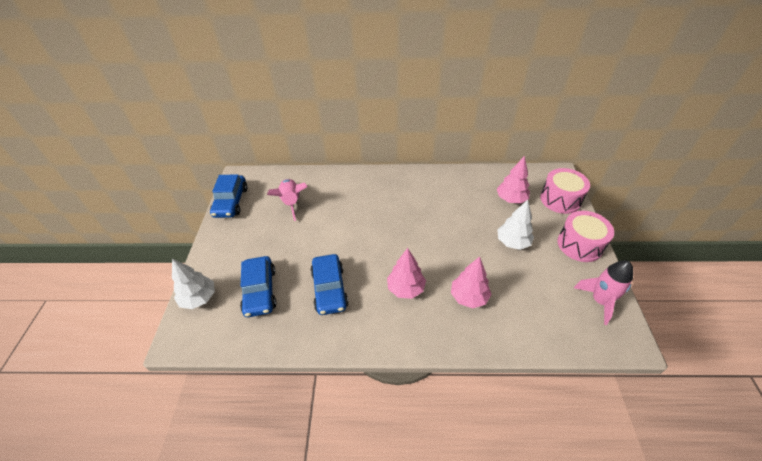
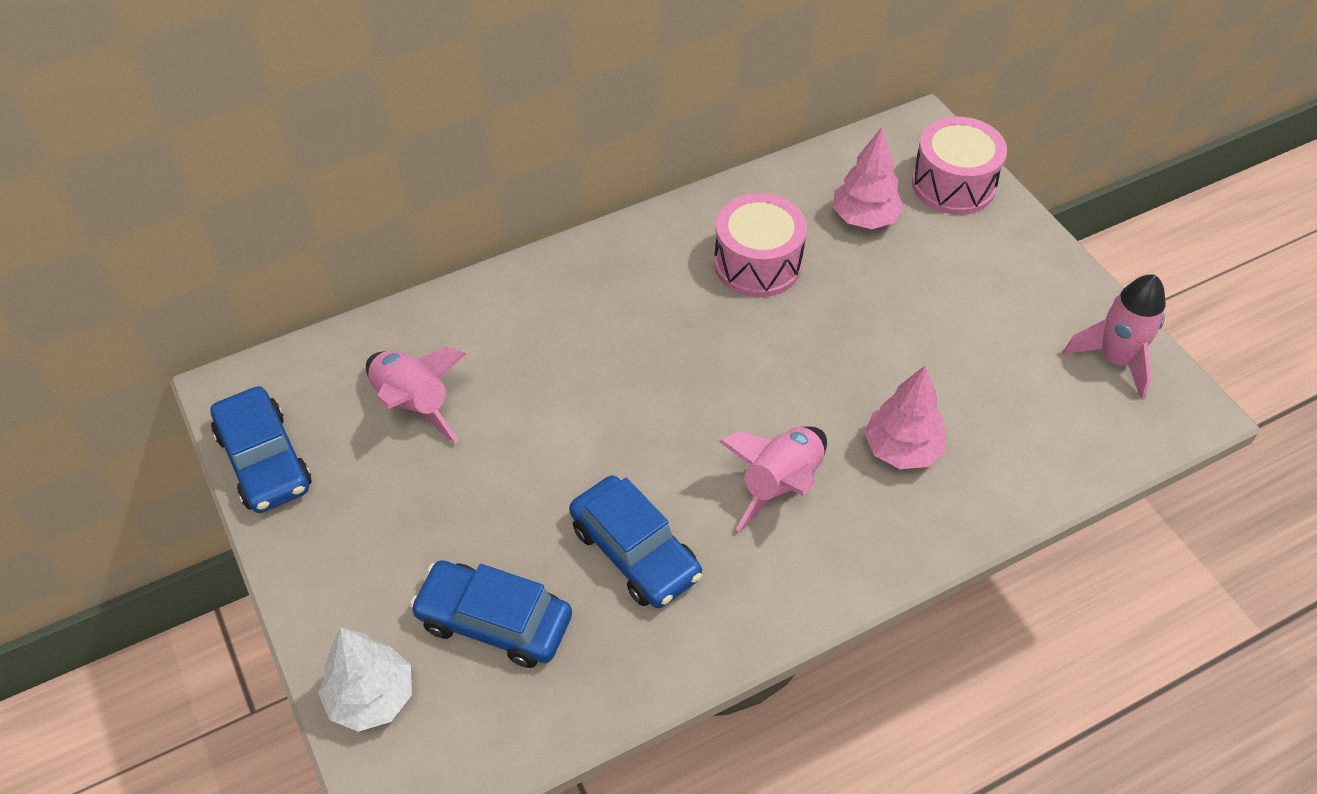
camera: 30 degrees left, 5 degrees up
blue car [240,256,277,317] -> blue car turned 150 degrees clockwise [410,560,572,668]
pink tree [387,248,426,299] -> pink rocket [719,427,827,532]
white tree [497,200,534,250] -> none
pink drum [557,211,614,262] -> pink drum moved to [714,193,807,297]

